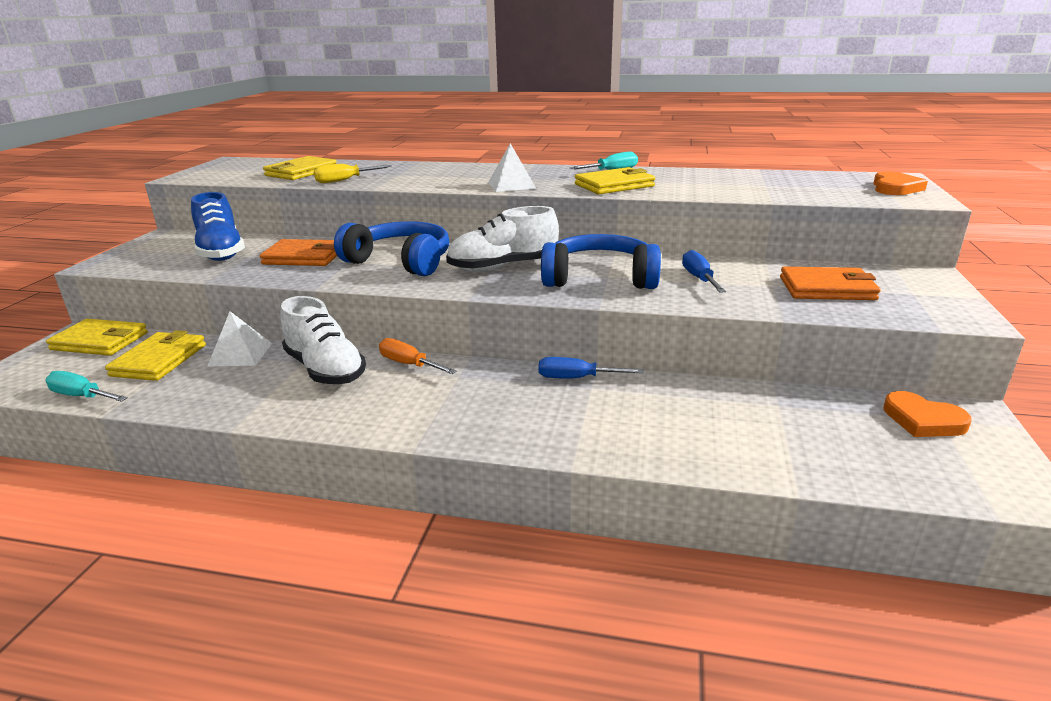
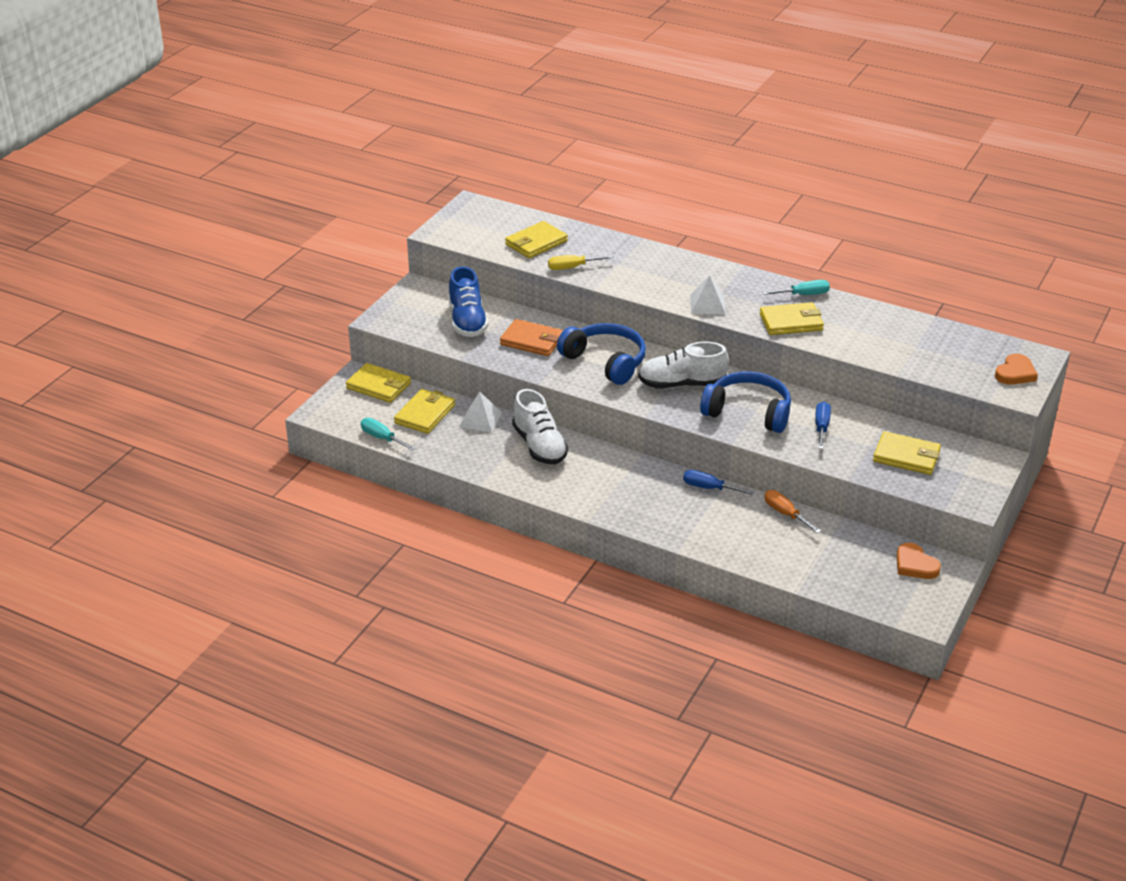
camera: 15 degrees right, 10 degrees up
orange screwdriver [379,338,457,374] -> orange screwdriver moved to [764,490,821,533]
orange wallet [780,267,881,300] -> yellow wallet [873,431,941,475]

